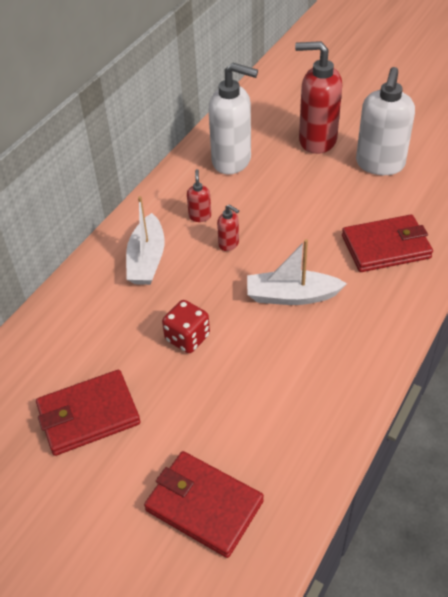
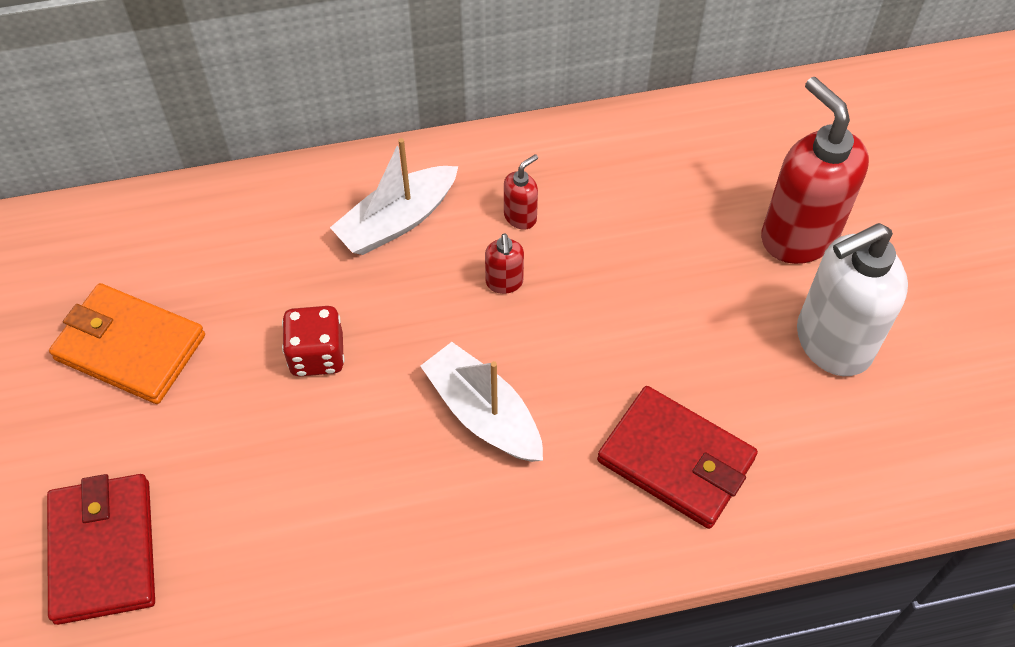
camera: 45 degrees right, 10 degrees up
red wallet [36,370,140,456] -> orange wallet [49,283,205,404]
white soap dispenser [209,63,258,174] -> none

